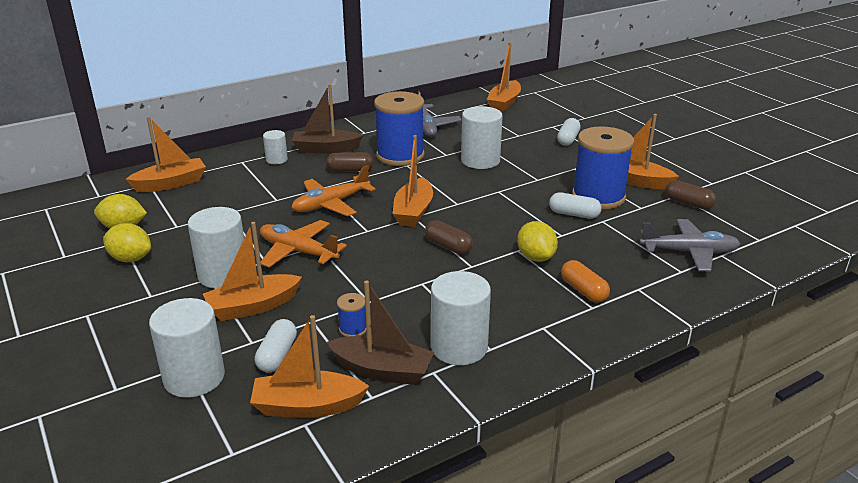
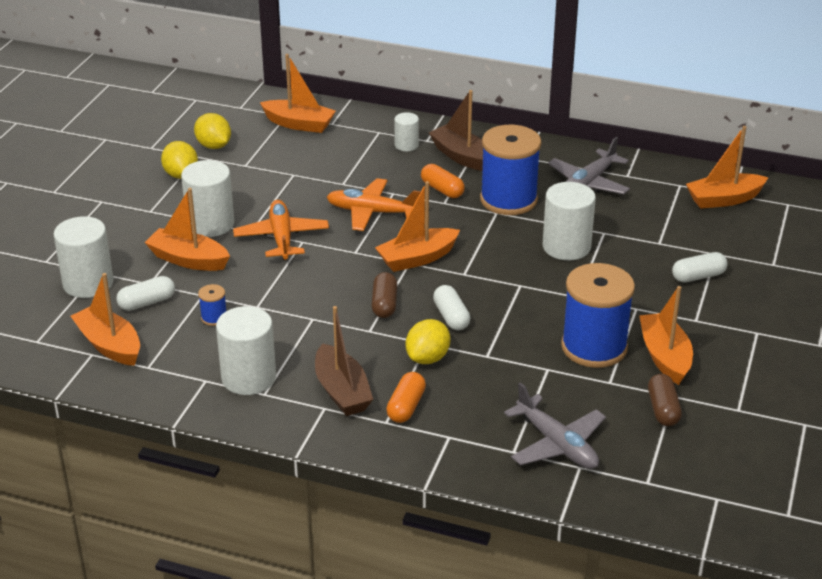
camera: 50 degrees right, 5 degrees up
brown capsule [326,152,374,172] -> orange capsule [421,164,465,198]
brown boat [327,280,434,385] -> brown boat moved to [315,306,373,416]
white capsule [549,192,602,219] -> white capsule moved to [433,285,470,331]

